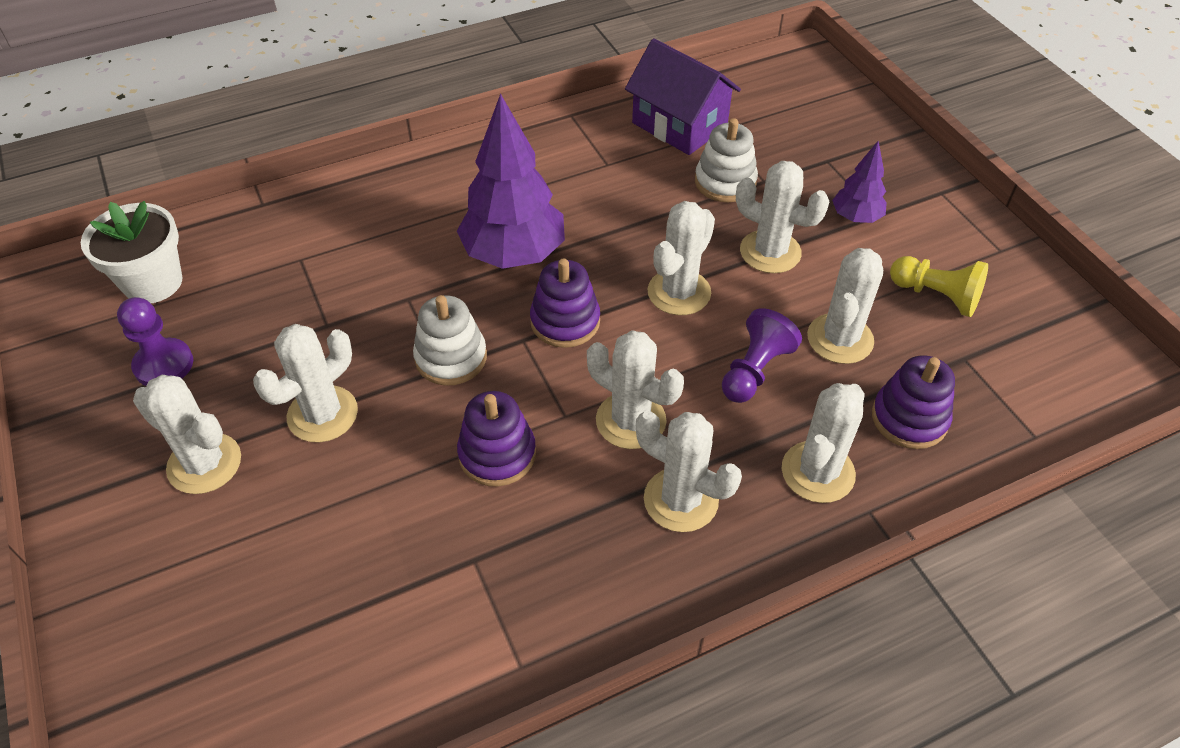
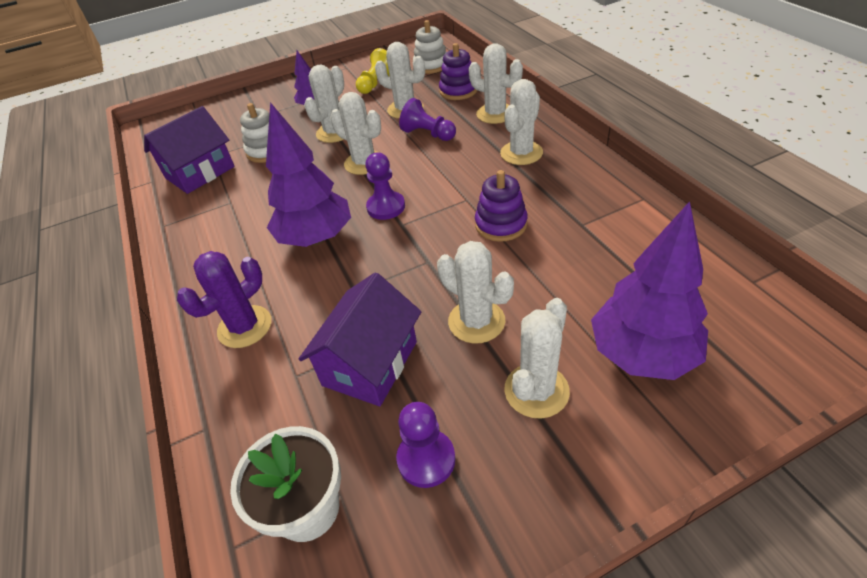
camera: 85 degrees left, 5 degrees down
white stacking toy [413,295,487,386] -> white stacking toy moved to [413,20,446,74]
purple stacking toy [530,258,600,348] -> purple pawn [365,152,405,220]
white cactus [587,330,684,449] -> none
none -> purple cactus [177,251,271,348]
none -> purple house [298,272,421,406]
none -> purple tree [591,201,708,380]

